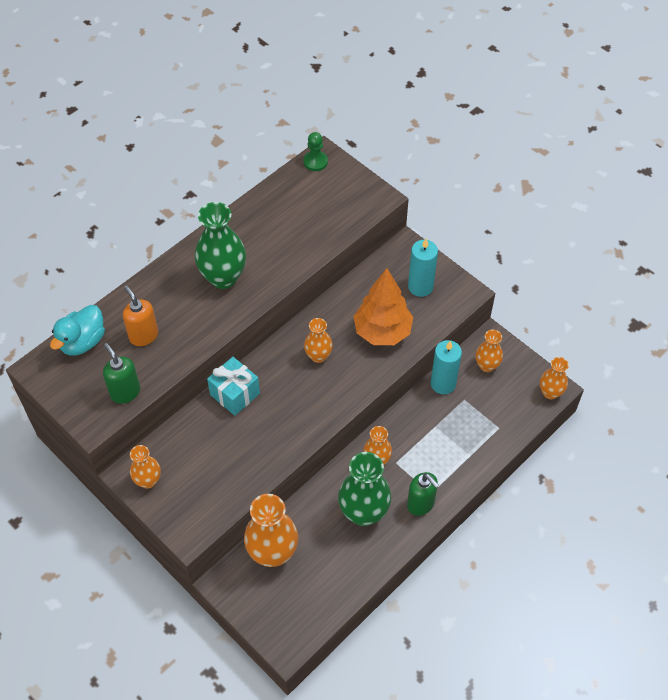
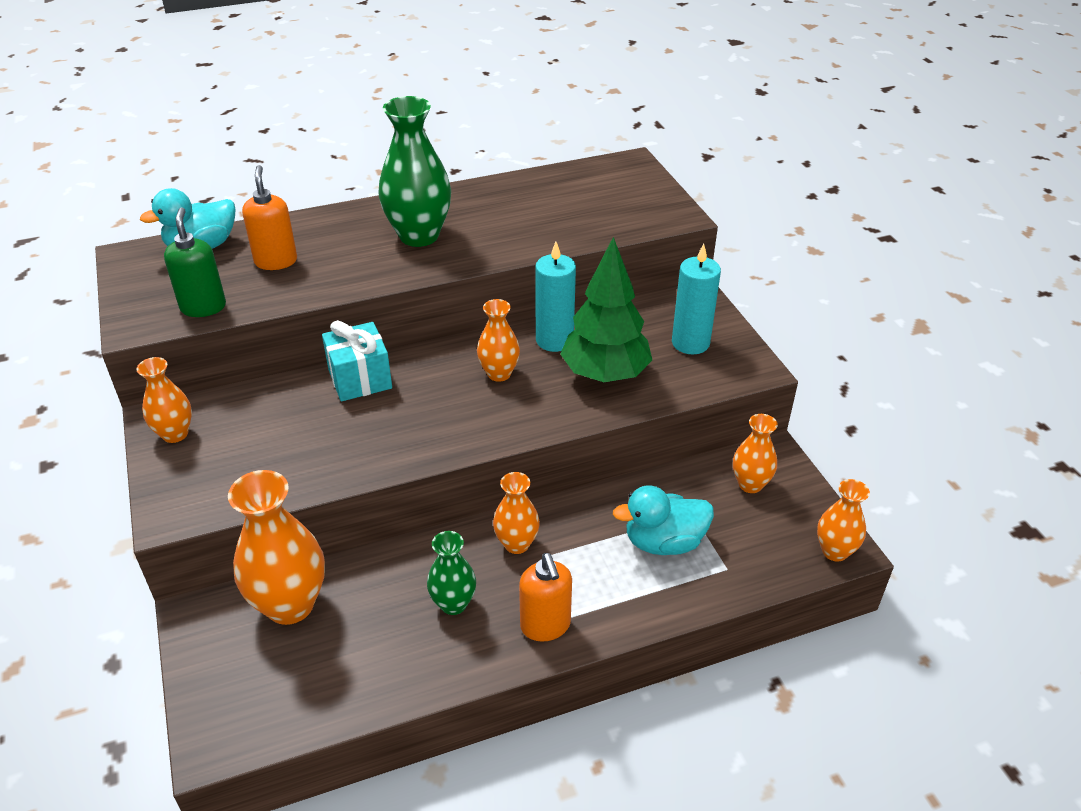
camera: 25 degrees right, 15 degrees down
green pawn [303,132,328,171] -> none
green vase [338,452,391,526] -> green vase [427,531,476,615], size x0.57
orange tree [353,268,413,345] -> green tree [560,237,652,382]
green soap dispenser [407,472,439,516] -> orange soap dispenser [519,553,572,642]
turquoise candle [430,340,462,394] -> turquoise candle moved to [535,242,576,352]
none -> turquoise duck [613,485,714,555]

